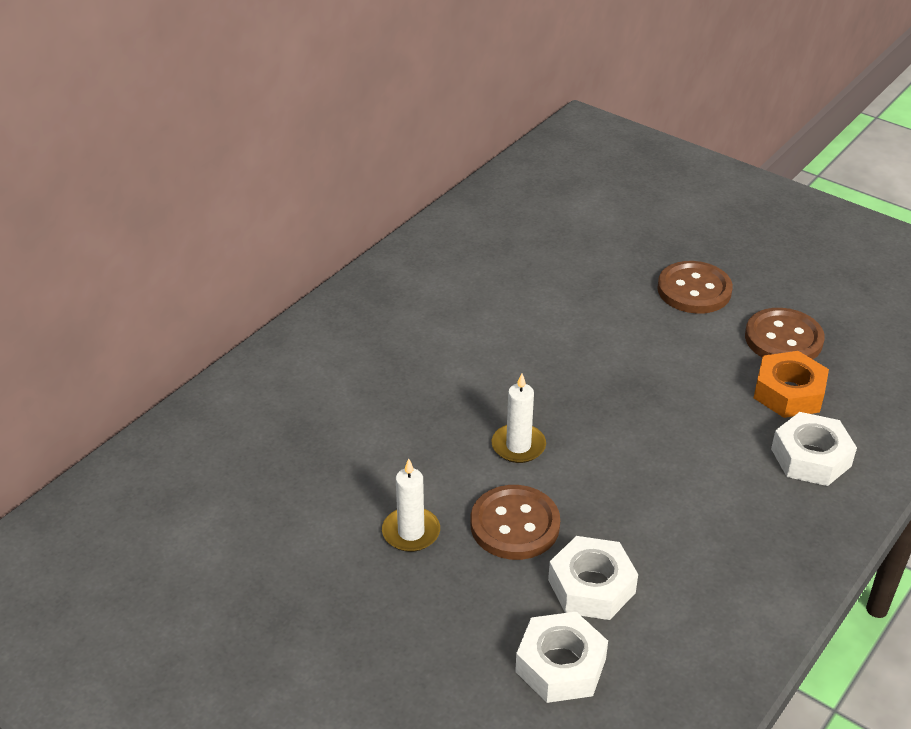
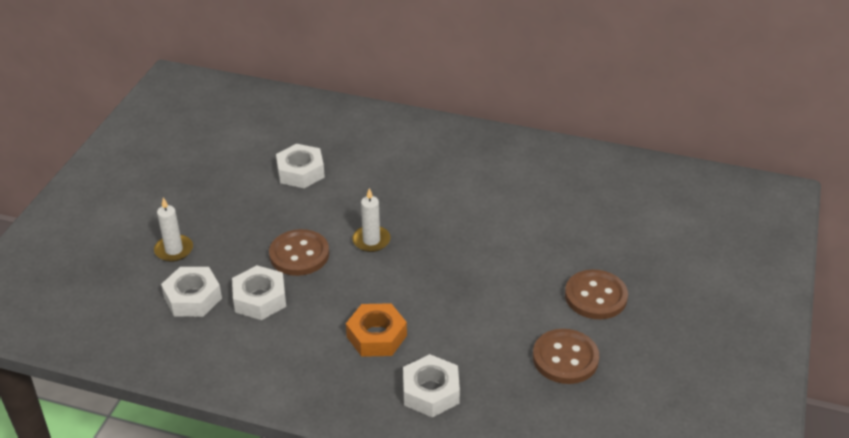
camera: 70 degrees right, 0 degrees up
white candle [382,459,440,552] -> white candle moved to [154,198,193,262]
orange nut [754,351,829,418] -> orange nut moved to [346,303,407,357]
none -> white nut [276,144,325,188]

